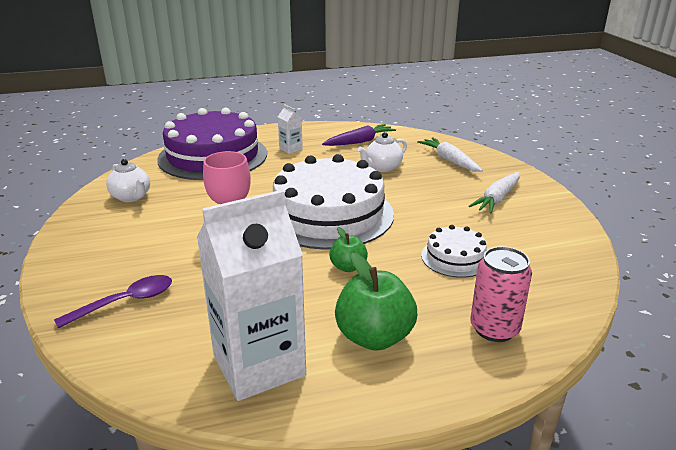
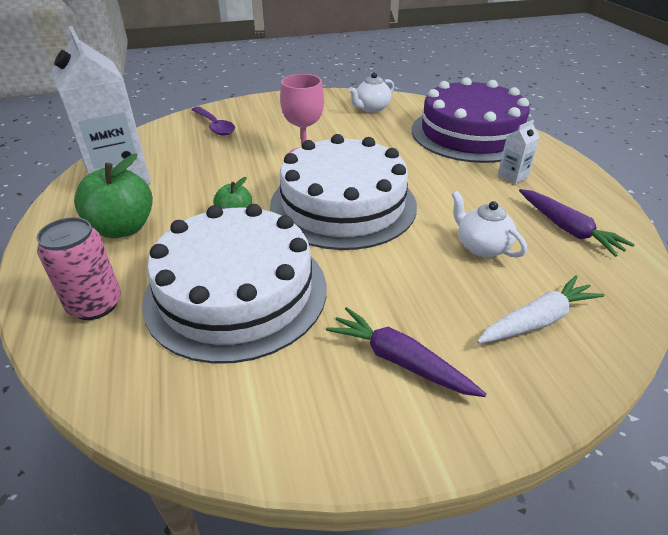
camera: 90 degrees right, 10 degrees up
white cake [421,225,487,278] -> white cake [142,204,326,364], size x2.14
white carrot [469,172,520,214] -> purple carrot [326,307,487,397]

